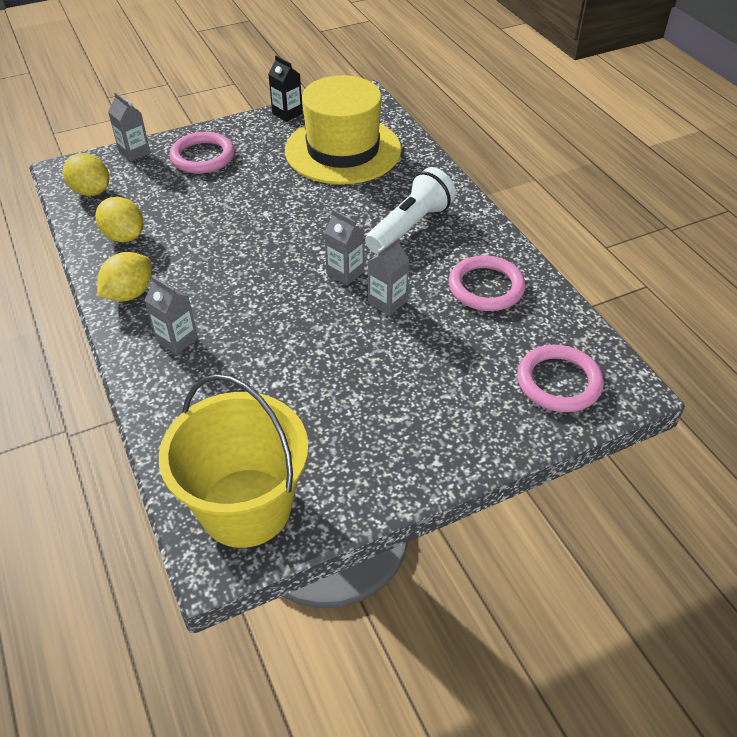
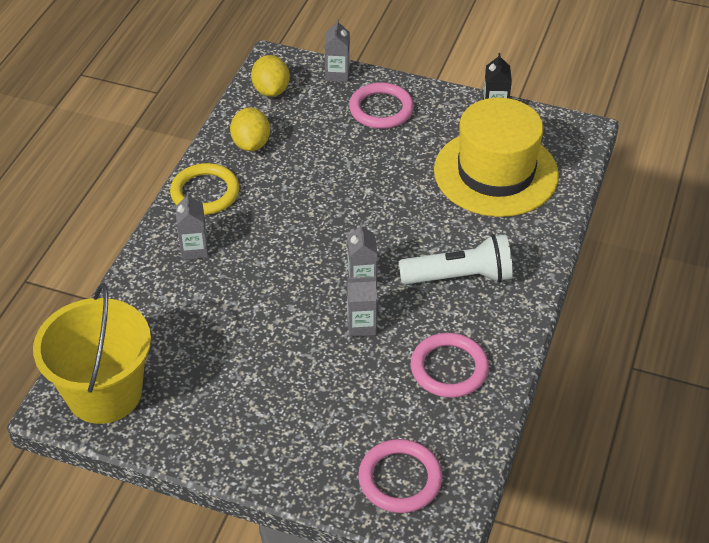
camera: 45 degrees right, 0 degrees up
yellow lemon [97,252,152,302] -> yellow ring [170,163,239,215]

